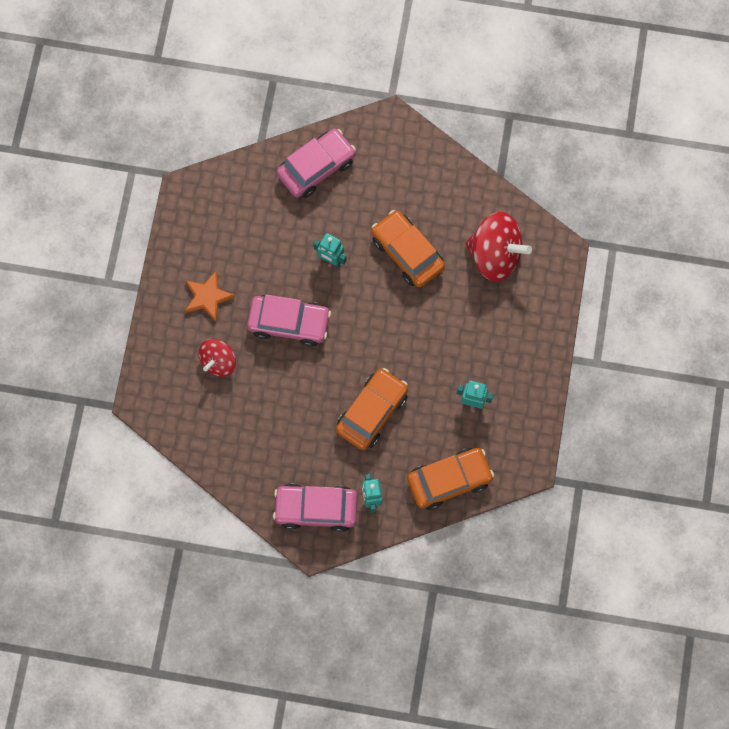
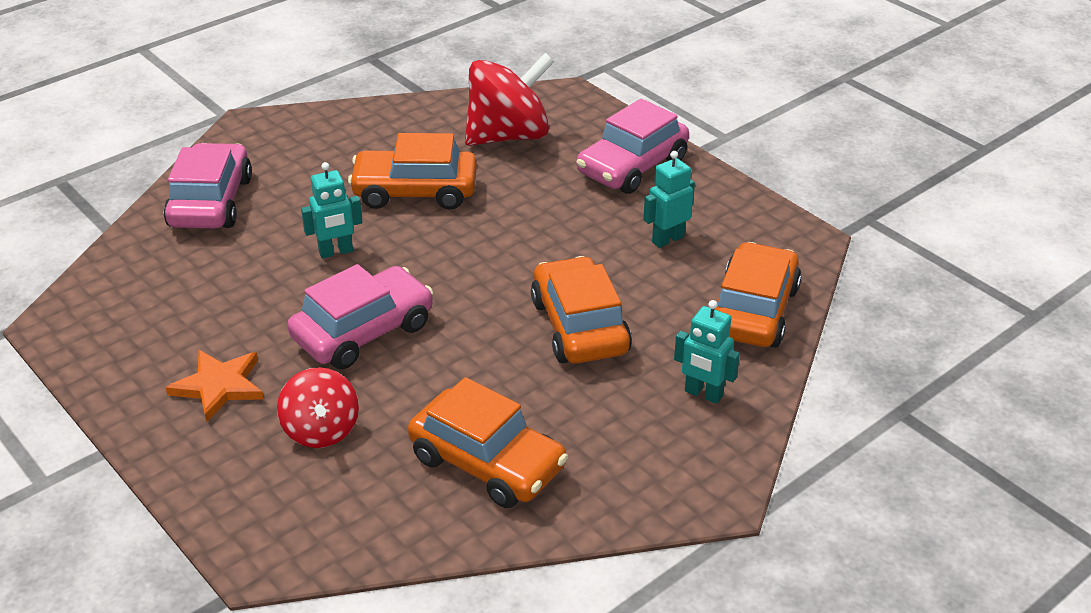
camera: 50 degrees left, 35 degrees down
pink car [273,484,358,532] -> pink car moved to [577,99,689,194]
none -> orange car [408,377,568,508]

